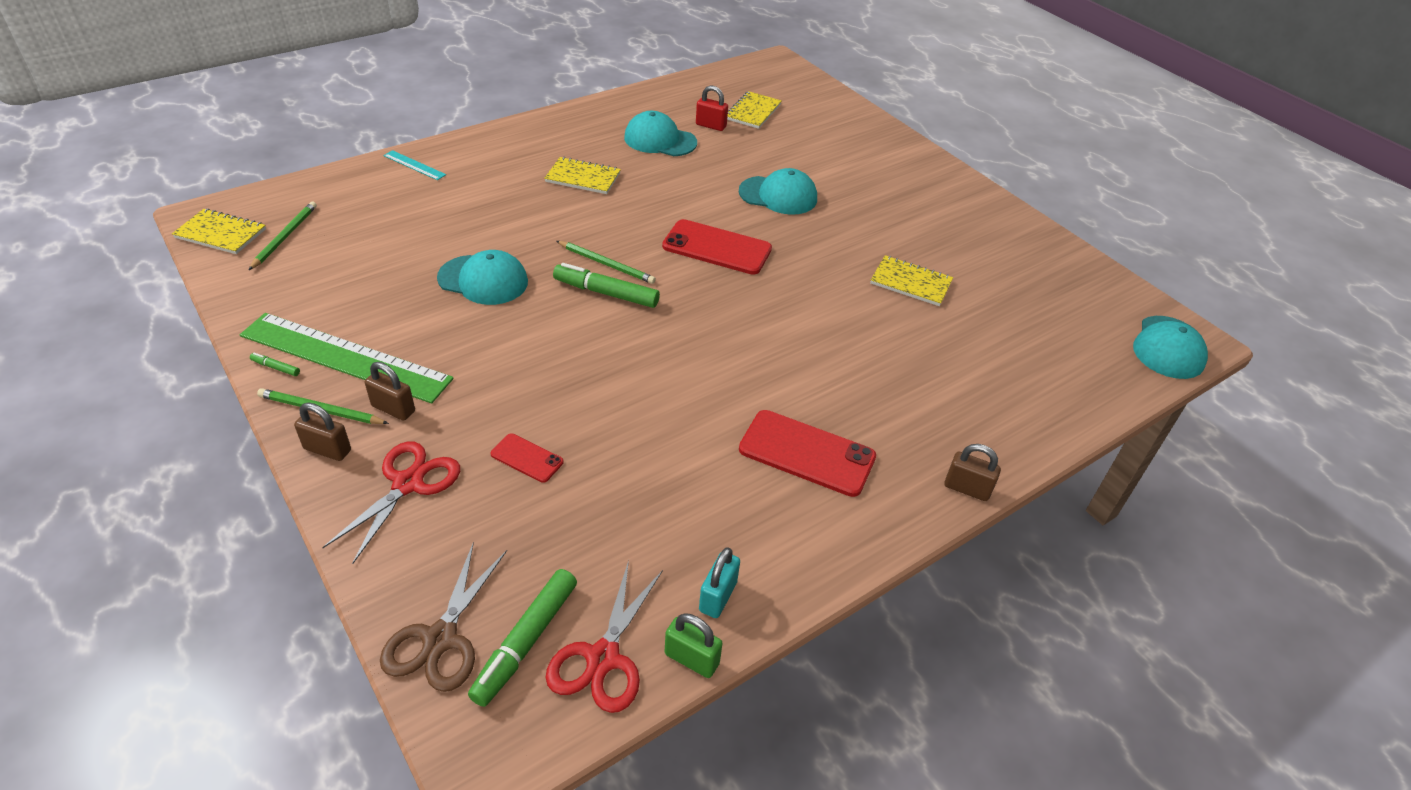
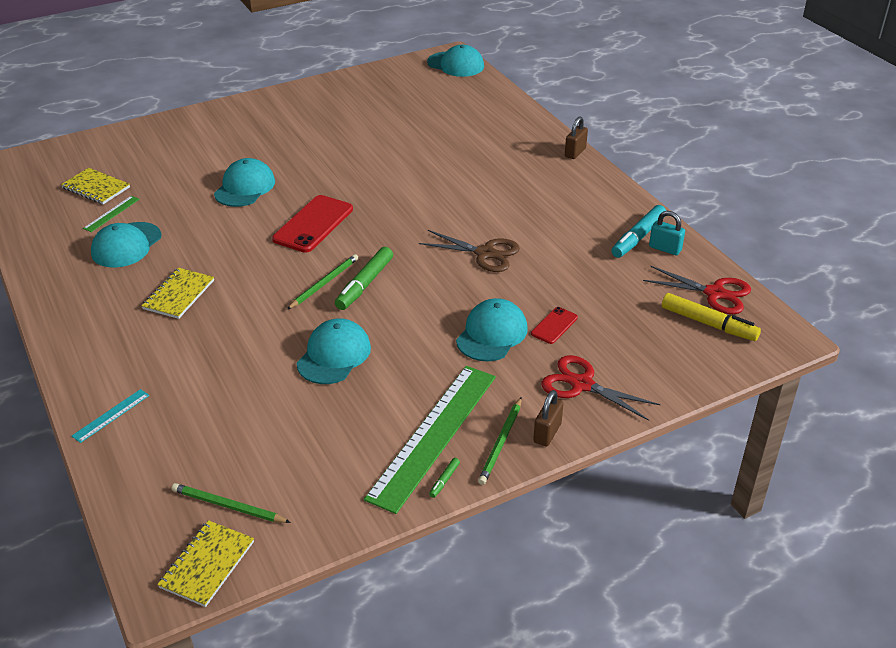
camera: 80 degrees left, 5 degrees down
brown padlock [365,362,415,421] -> none
brown scissors [380,541,507,692] -> brown scissors moved to [419,230,520,272]
green marker [468,569,577,707] -> yellow marker [662,293,761,341]
green padlock [665,613,723,678] -> none
red padlock [696,86,728,131] -> green ruler [83,196,140,232]
red phone [739,410,876,497] -> none
yellow notebook [870,255,953,306] -> none
none -> turquoise cap [456,298,528,361]
none -> turquoise marker [611,205,666,258]

